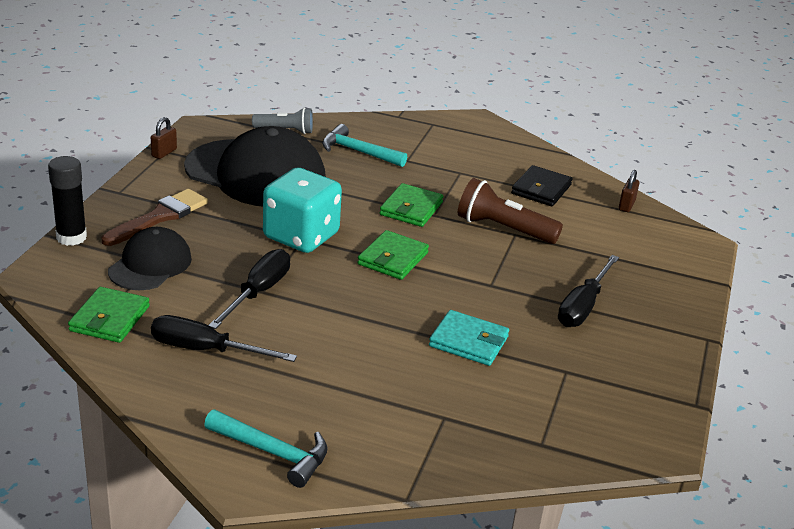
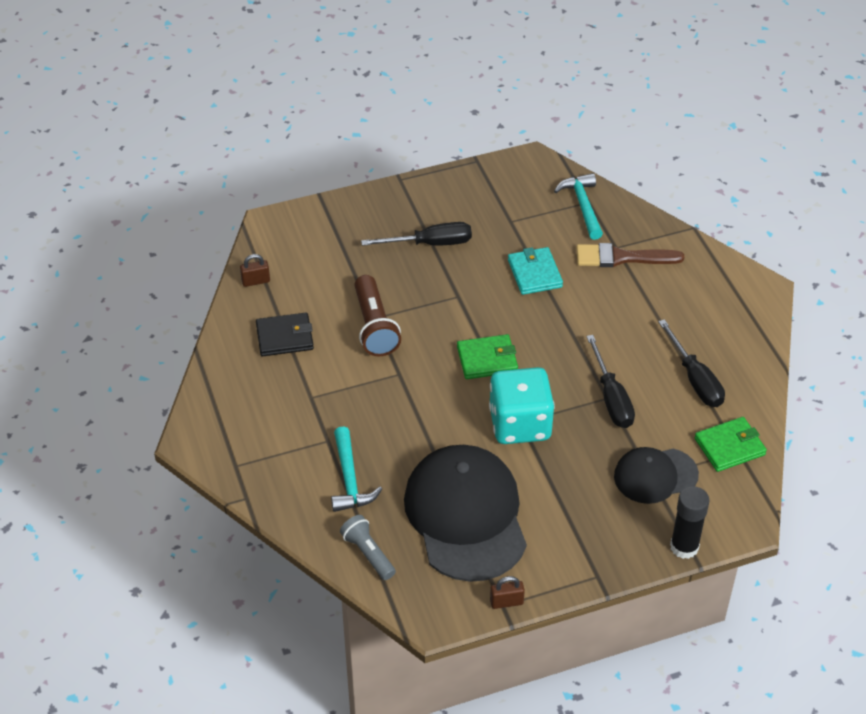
camera: 125 degrees left, 15 degrees up
brown brush [102,189,208,246] -> brown brush moved to [577,243,684,267]
turquoise hammer [204,410,328,488] -> turquoise hammer moved to [554,173,603,240]
black screwdriver [209,249,290,329] -> black screwdriver turned 90 degrees counterclockwise [586,335,635,428]
green wallet [380,183,443,227] -> none

